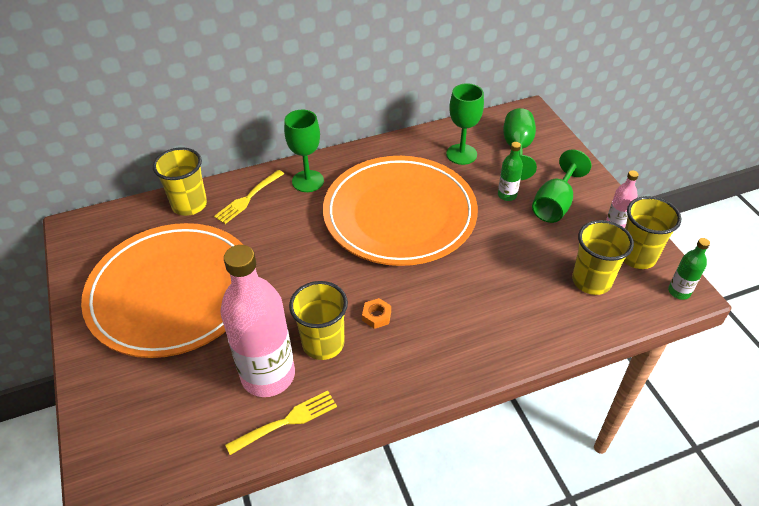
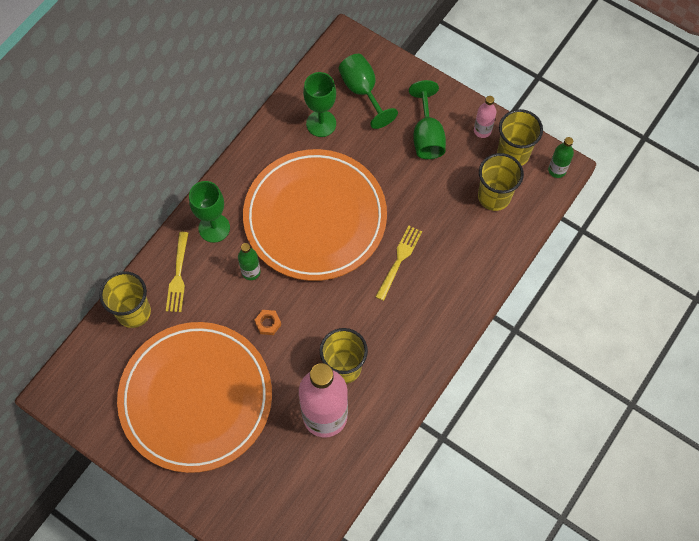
camera: 35 degrees left, 20 degrees up
yellow fork [225,391,337,455] -> yellow fork moved to [375,226,422,301]
orange nut [362,298,391,329] -> orange nut moved to [255,310,281,335]
green bottle [498,142,523,201] -> green bottle moved to [238,243,261,280]

